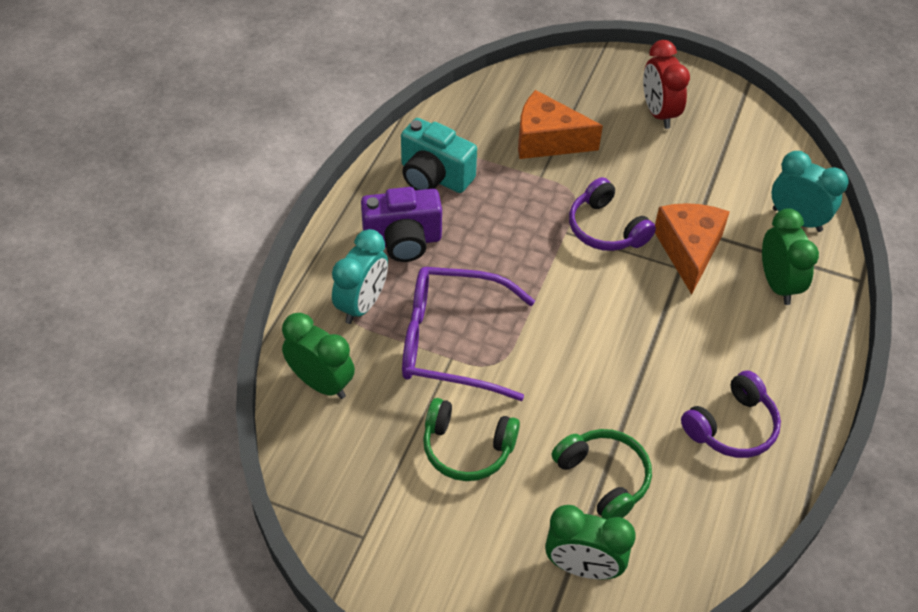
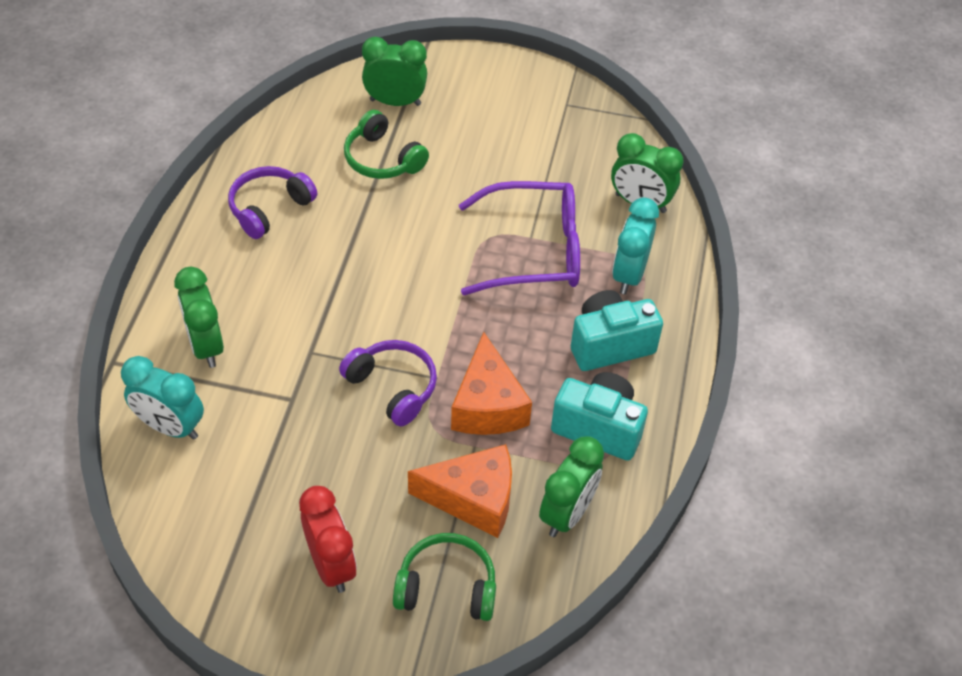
camera: 170 degrees right, 0 degrees up
purple camera [361,187,442,262] -> turquoise camera [571,290,663,371]
green headphones [423,398,520,481] -> green headphones moved to [393,533,496,621]
orange cheese [655,203,730,294] -> orange cheese moved to [451,332,532,435]
none -> green clock [539,437,604,537]

